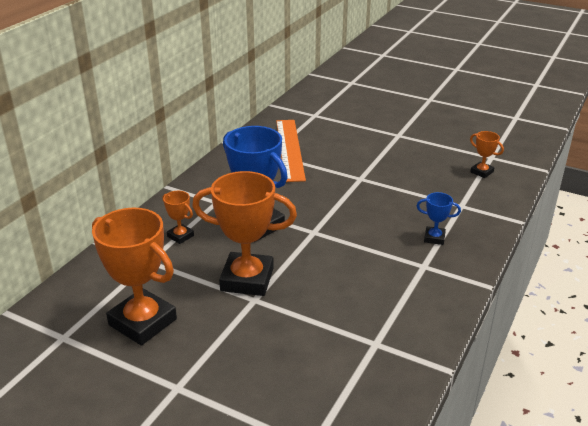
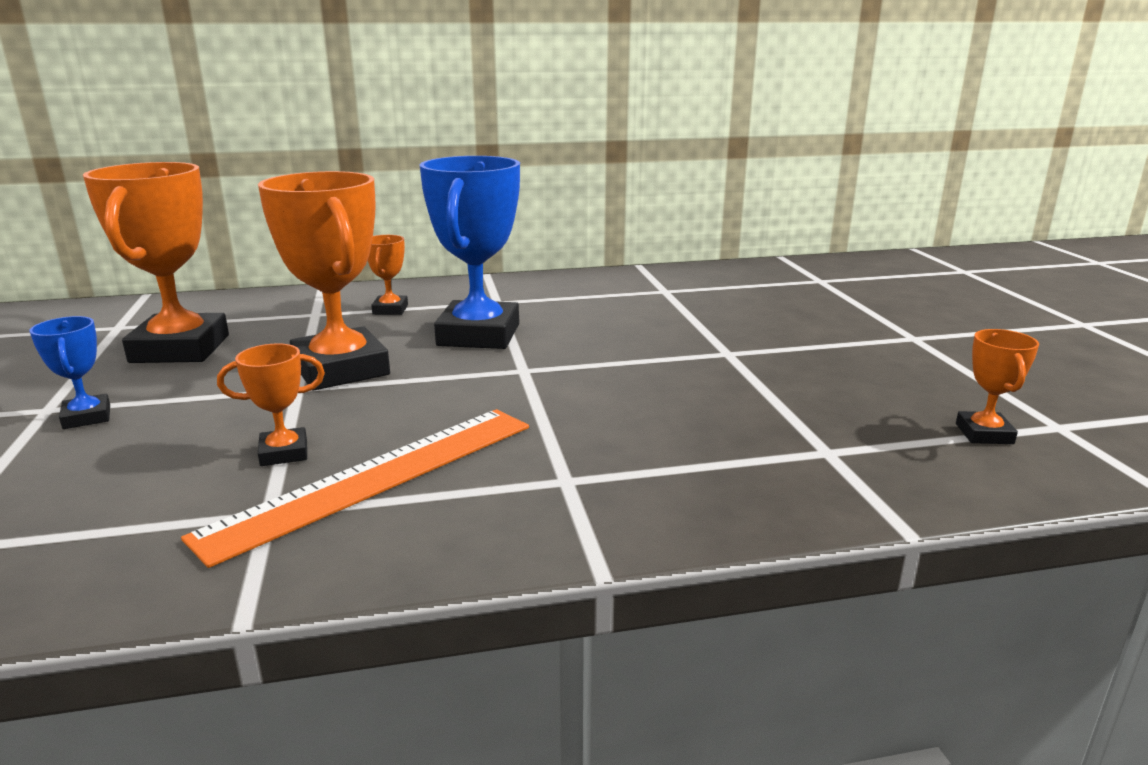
camera: 50 degrees right, 10 degrees down
orange ruler [276,120,306,182] -> orange ruler moved to [181,409,529,568]
blue trophy [417,192,461,245] -> blue trophy moved to [29,316,110,429]
none -> orange trophy [217,344,325,466]

